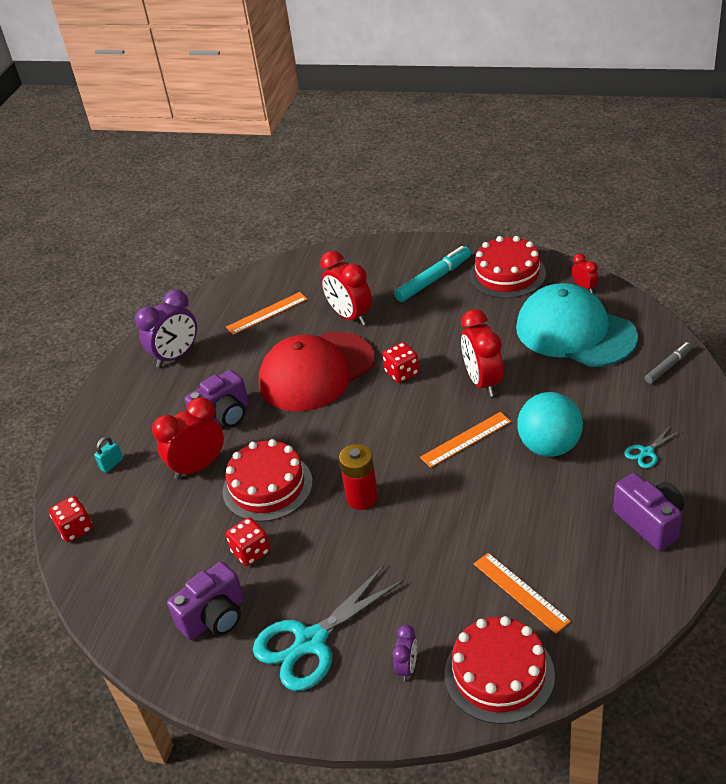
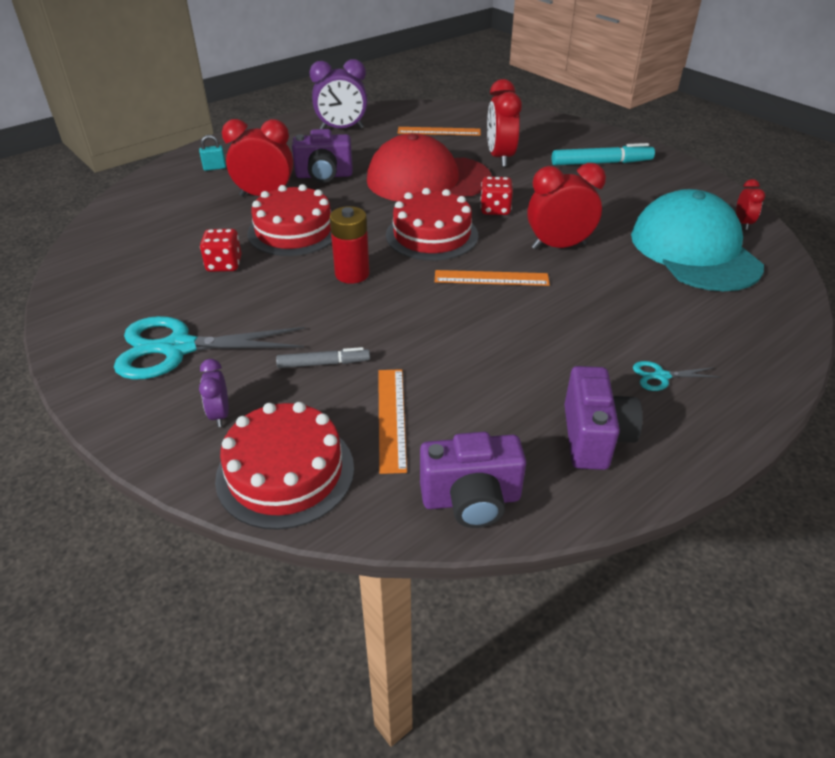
camera: 30 degrees right, 0 degrees up
red dice [49,496,93,542] -> none
purple camera [167,561,244,640] -> purple camera moved to [420,432,526,528]
purple clock [393,625,417,681] -> purple clock turned 120 degrees clockwise [199,359,229,427]
red clock [461,309,503,397] -> red clock turned 60 degrees clockwise [527,163,606,250]
red cake [469,236,546,298] -> red cake moved to [386,188,478,261]
turquoise ball [517,392,583,457] -> none
grey marker [645,342,692,384] -> grey marker moved to [276,347,370,368]

